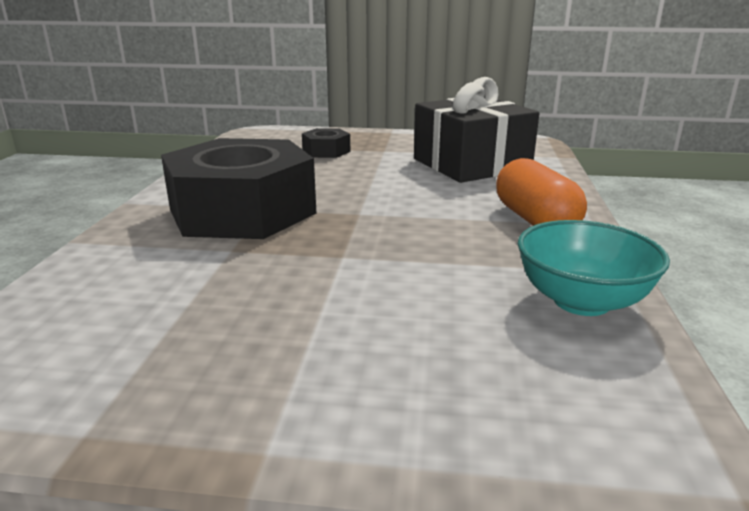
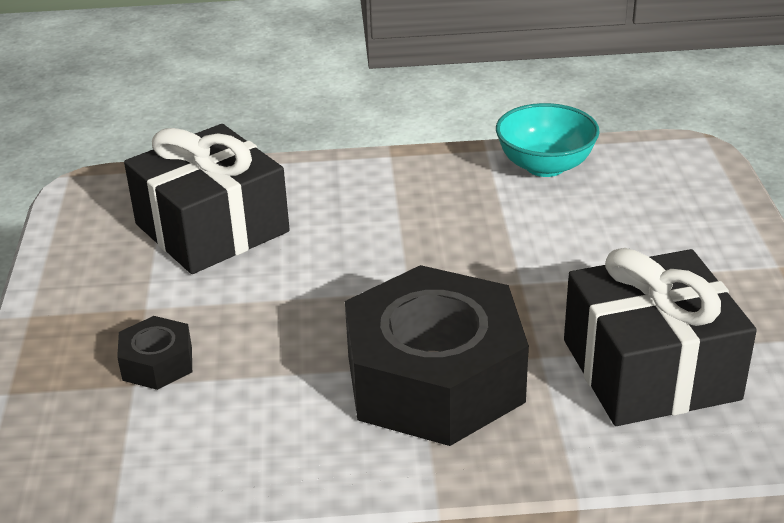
camera: 100 degrees left, 10 degrees up
orange capsule [496,158,587,226] -> none
none -> black gift [564,248,757,426]

